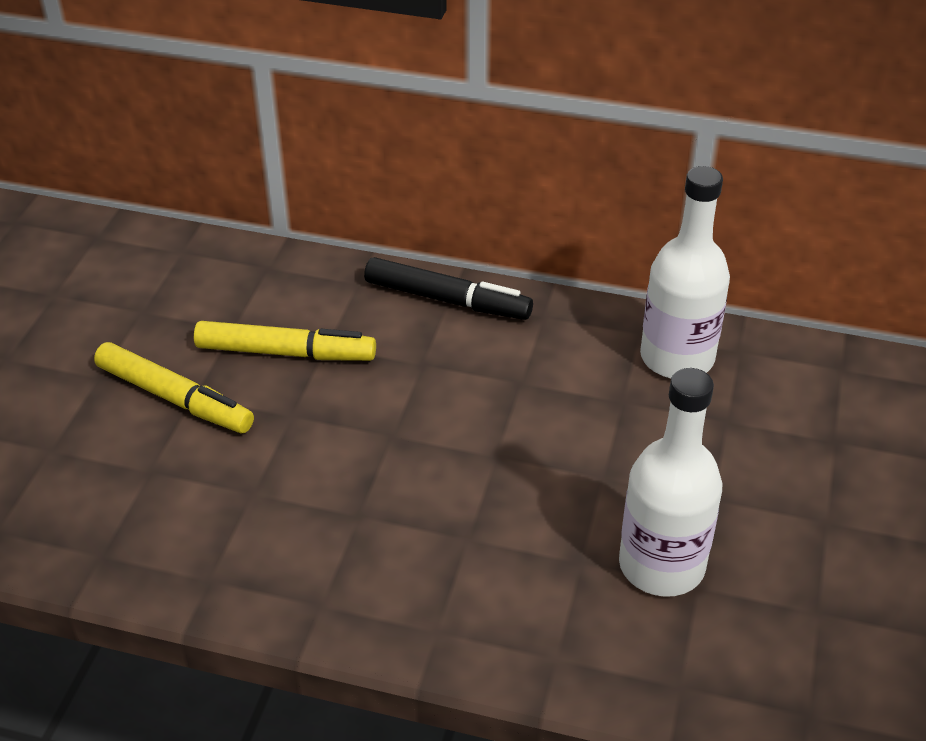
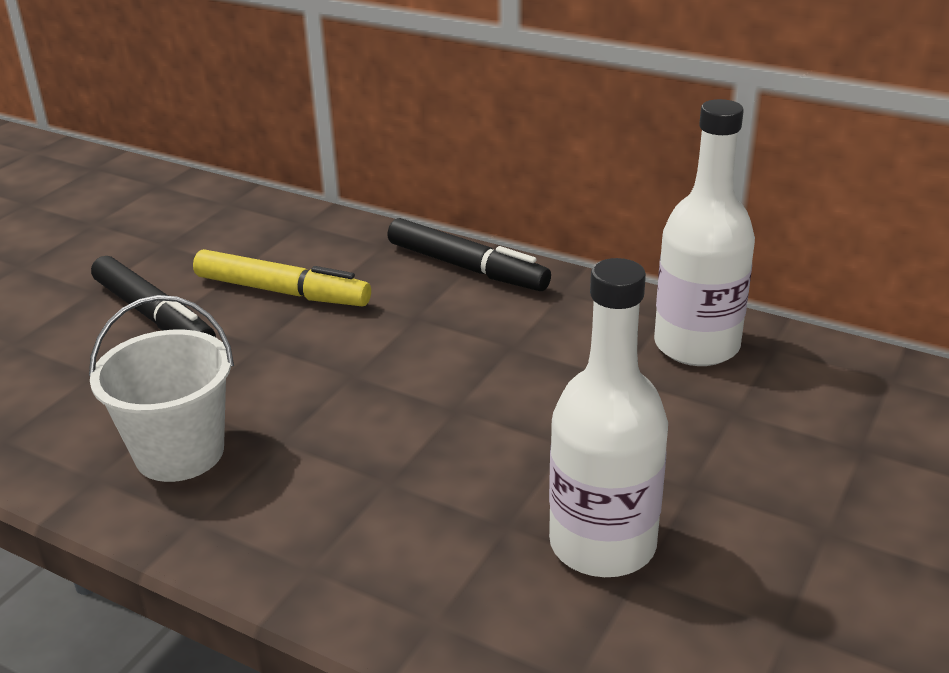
camera: 15 degrees right, 10 degrees down
yellow marker [94,342,254,433] -> black marker [91,256,216,337]
none -> white bucket [89,295,234,482]

